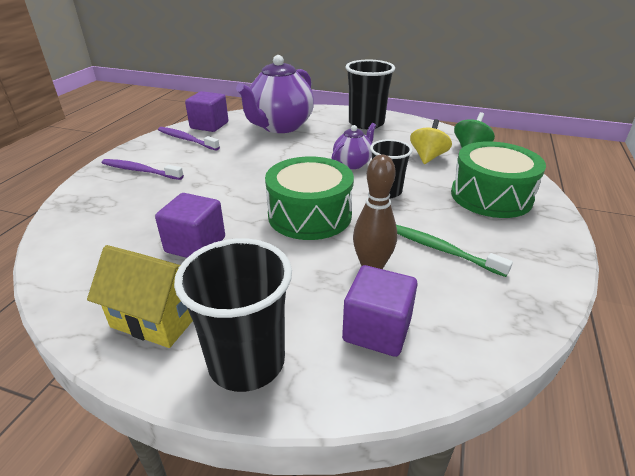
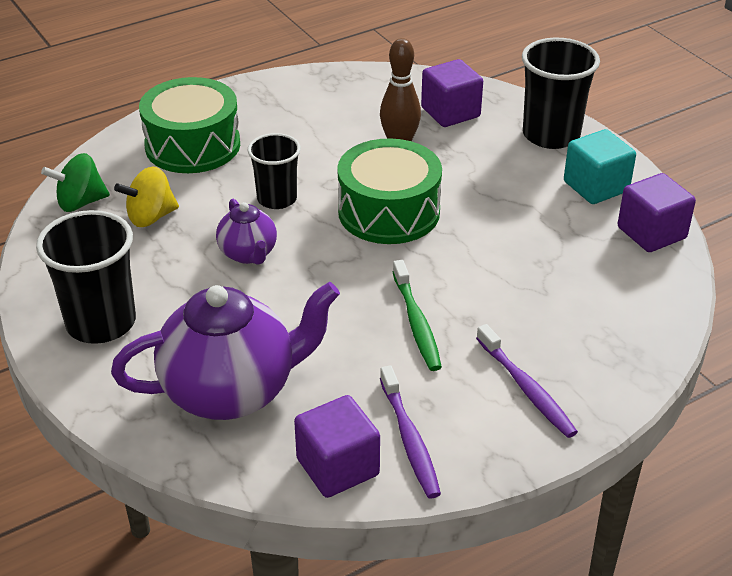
camera: 140 degrees left, 5 degrees up
yellow house [87,245,193,348] -> turquoise cube [564,129,636,204]
purple cube [155,193,225,258] -> purple cube moved to [618,173,696,252]
purple teapot [332,123,376,169] -> purple teapot turned 105 degrees counterclockwise [216,199,277,265]
green toothbrush [396,225,513,277] -> green toothbrush moved to [393,260,442,371]

